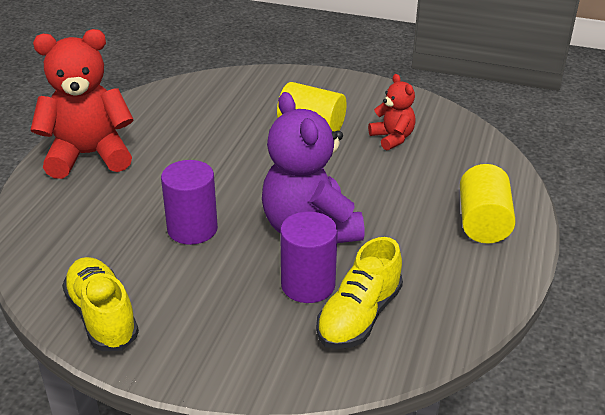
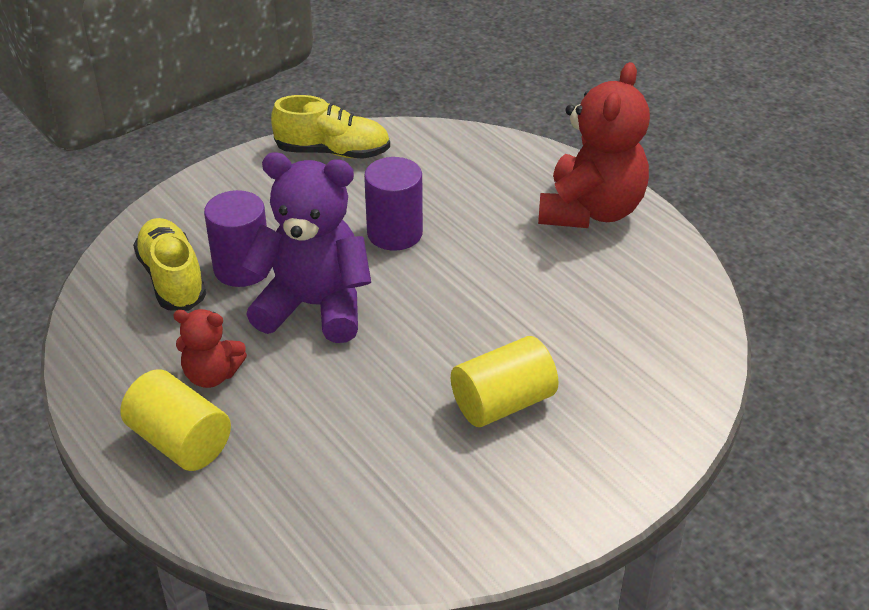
camera: 125 degrees right, 5 degrees up
red teddy bear [368,74,416,151] -> red teddy bear moved to [173,309,247,388]

